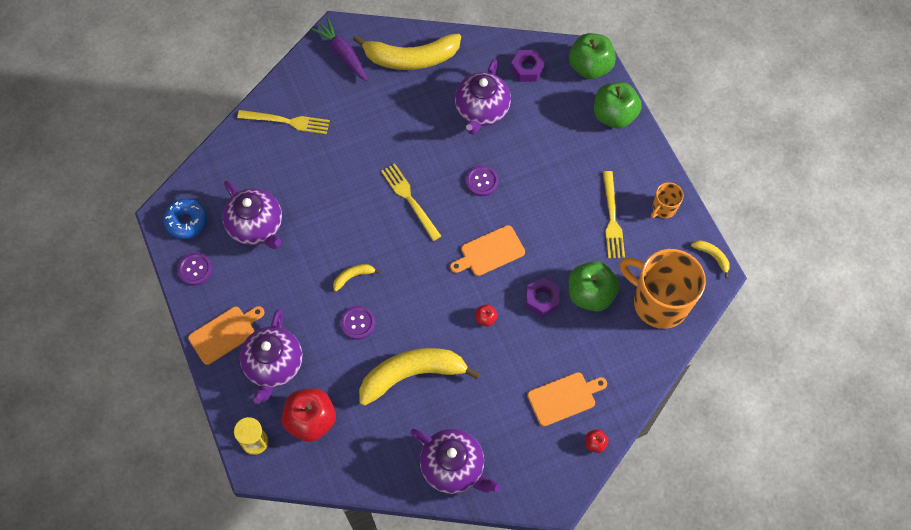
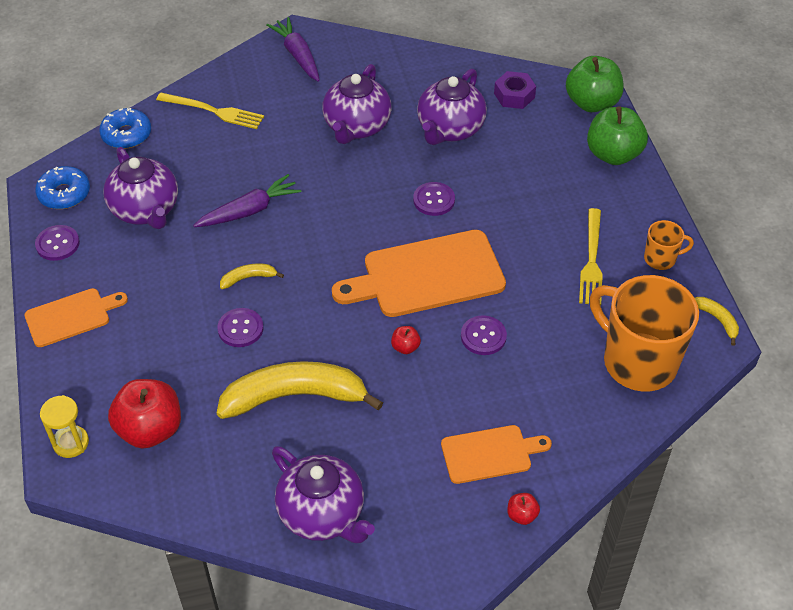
camera: 10 degrees right, 15 degrees down
purple teapot [240,309,303,404] -> purple teapot moved to [322,64,392,144]
yellow banana [353,33,461,70] -> none
yellow fork [381,163,441,241] -> none
orange cutting board [450,225,525,276] -> orange cutting board [332,230,506,317], size x1.74
purple nut [526,278,559,317] -> purple button [461,315,507,355]
green apple [569,261,620,312] -> none
orange mug [651,182,684,218] -> orange mug turned 150 degrees counterclockwise [644,220,694,270]
none -> blue donut [99,108,151,149]
none -> purple carrot [193,174,301,227]

